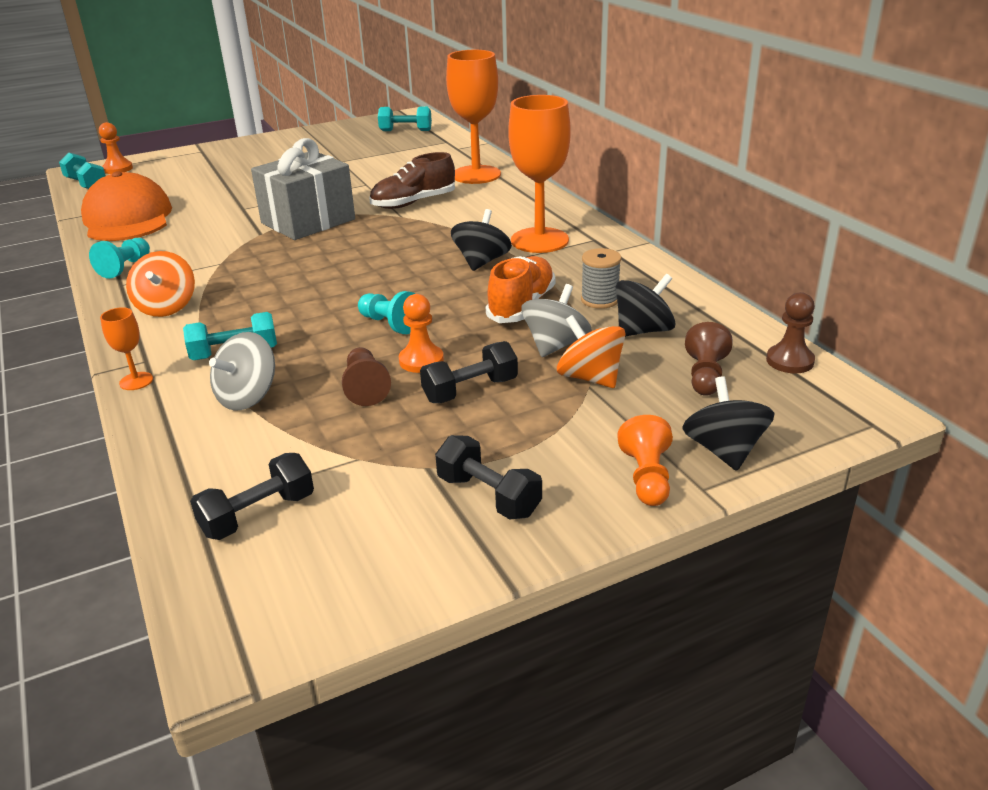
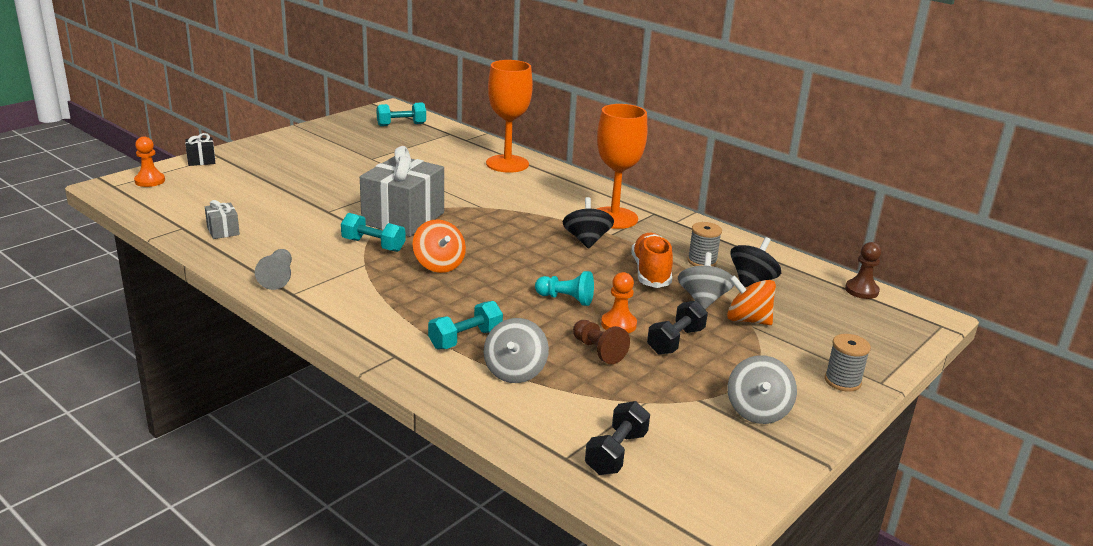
camera: 25 degrees left, 5 degrees down
turquoise dumbbell [59,152,106,189] -> turquoise dumbbell moved to [341,213,406,252]
orange cap [81,171,172,241] -> grey gift [205,200,240,239]
turquoise pawn [89,238,150,279] -> grey pawn [255,249,292,290]
orange goblet [100,307,153,390] -> none
orange spinning top [126,251,195,317] -> orange spinning top moved to [413,219,466,273]
brown shoe [369,152,455,209] -> none
black dumbbell [435,435,542,520] -> grey spinning top [728,355,797,424]
orange pawn [617,415,673,506] -> grey spool [825,334,871,392]
black spinning top [682,376,774,471] -> none
brown pawn [685,322,733,396] -> none
none -> black gift [185,133,215,166]

